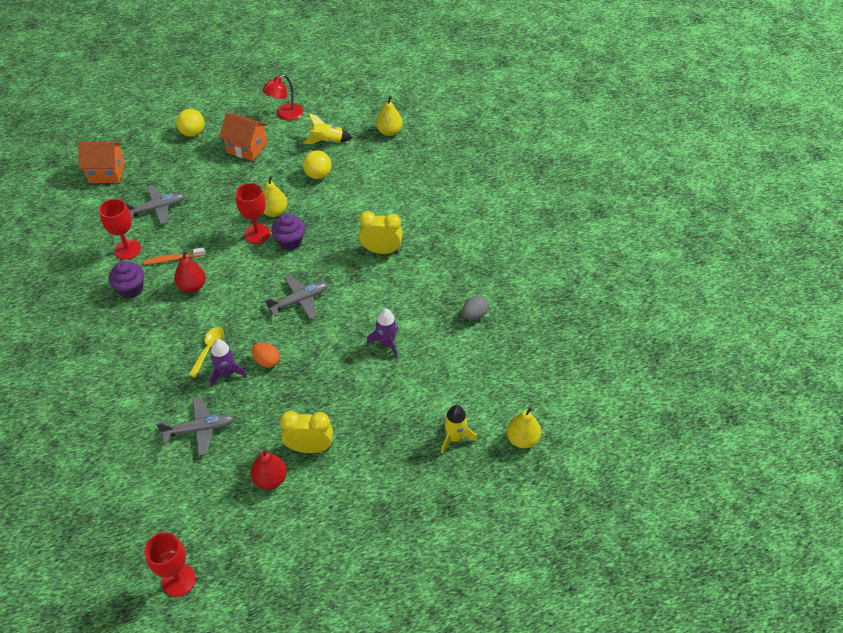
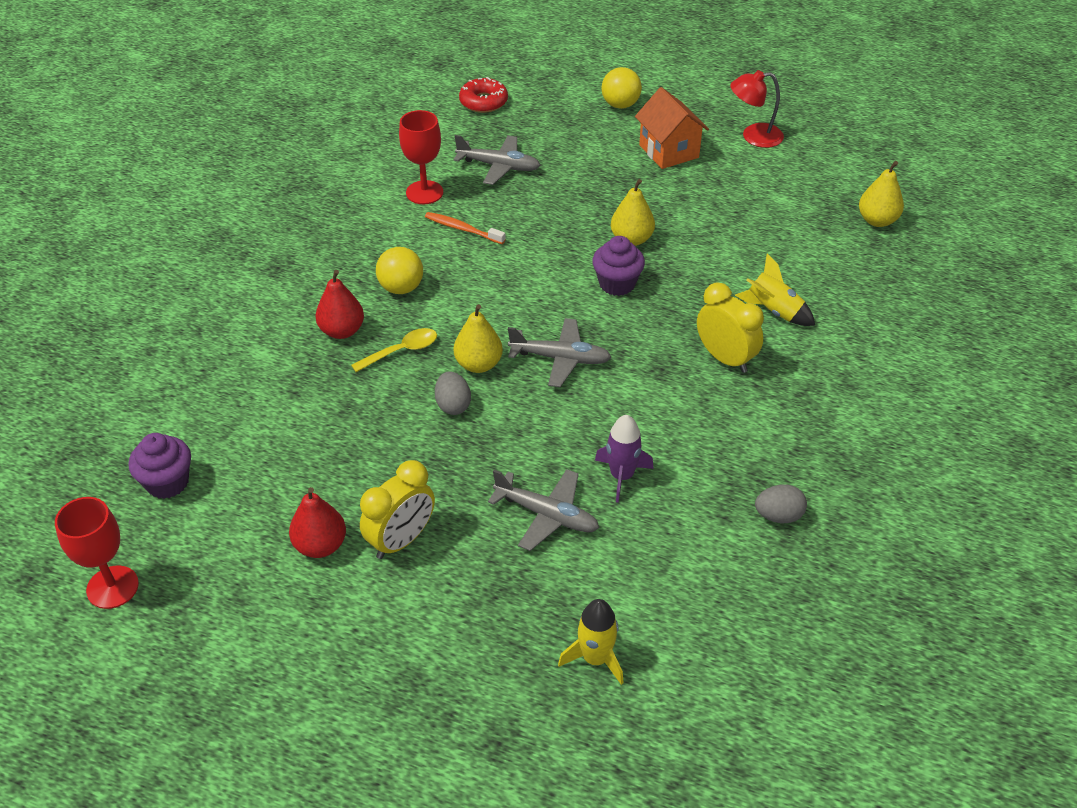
camera: 40 degrees right, 5 degrees down
orange house [78,142,125,183] -> red donut [459,77,508,113]
purple cupcake [108,261,144,298] -> purple cupcake moved to [128,433,191,499]
grey plane [156,397,234,456] -> grey plane moved to [488,469,599,551]
red pear [174,251,206,293] -> red pear moved to [316,270,364,339]
purple rocket [210,339,247,387] -> none
red goblet [236,183,270,244] -> none
orange egg [251,342,280,368] -> grey egg [435,371,471,415]
yellow clock [280,411,333,453] -> yellow clock turned 90 degrees clockwise [360,460,435,559]
yellow rocket [303,113,352,144] -> yellow rocket moved to [735,254,815,326]
yellow ball [303,150,331,179] -> yellow ball moved to [376,247,423,294]
yellow pear [506,407,541,448] -> yellow pear moved to [454,304,503,373]

